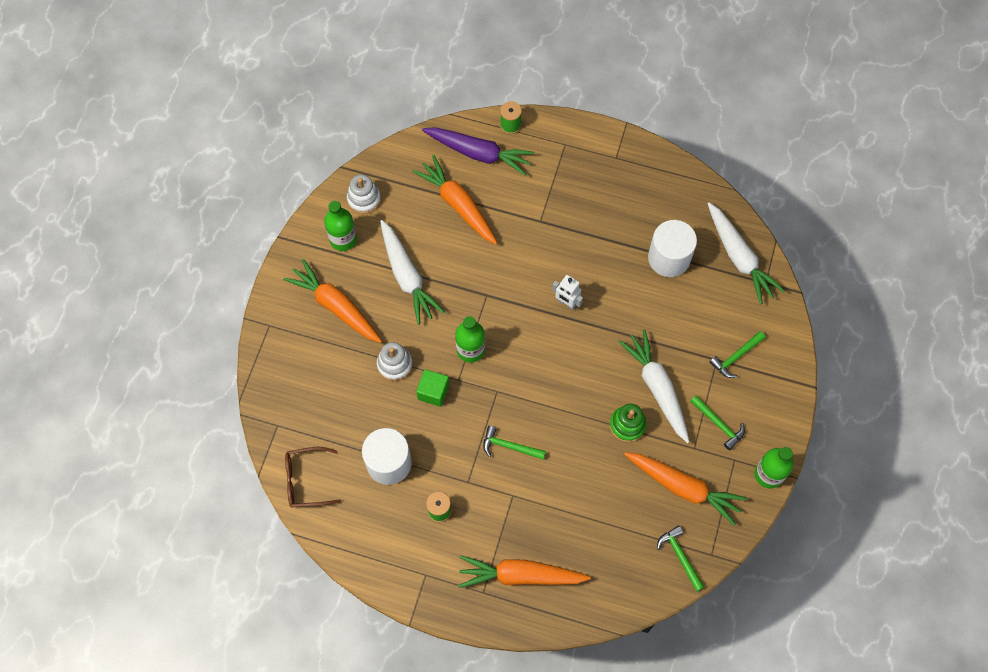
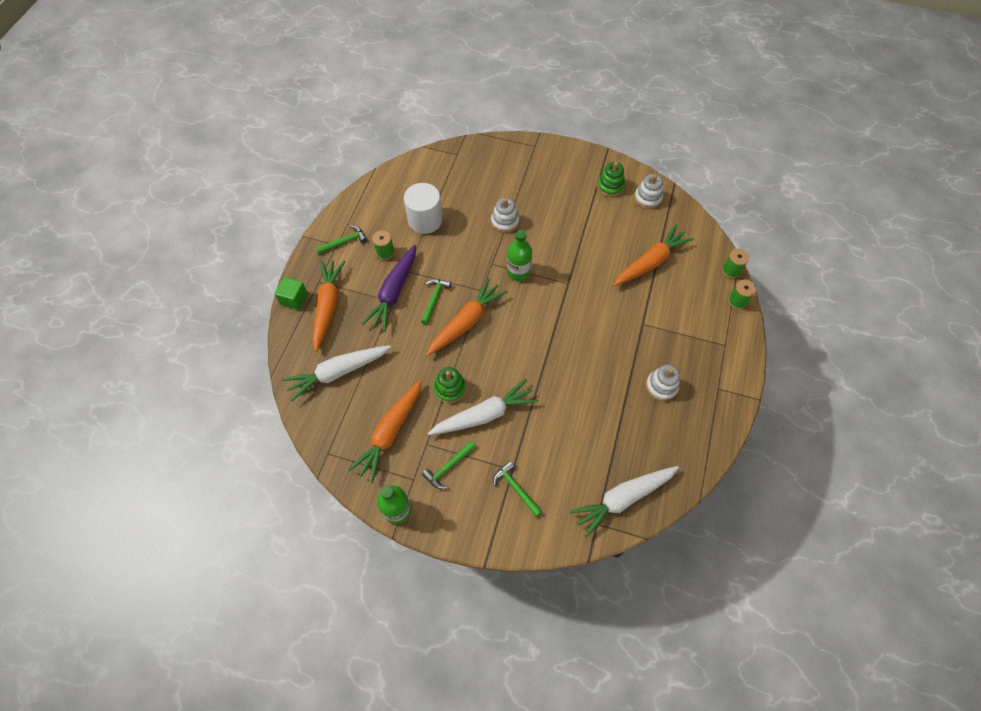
camera: 90 degrees right, 5 degrees down
orange carrot [283,259,382,343] -> orange carrot moved to [426,278,507,356]
brown glasses [285,447,342,507] -> none
green bottle [324,201,357,251] -> green stacking toy [597,162,625,197]
white carrot [380,220,445,325] -> white carrot moved to [282,345,391,402]
green cube [416,369,449,407] -> green cube moved to [274,277,308,310]
purple carrot [422,127,534,175] -> purple carrot moved to [362,245,416,332]
white robot [552,275,583,310] -> none
white cylinder [648,220,697,277] -> none
green hammer [657,525,704,592] -> green hammer moved to [316,225,367,254]
none -> white stacking toy [646,365,680,401]
none -> green spool [722,249,749,279]

